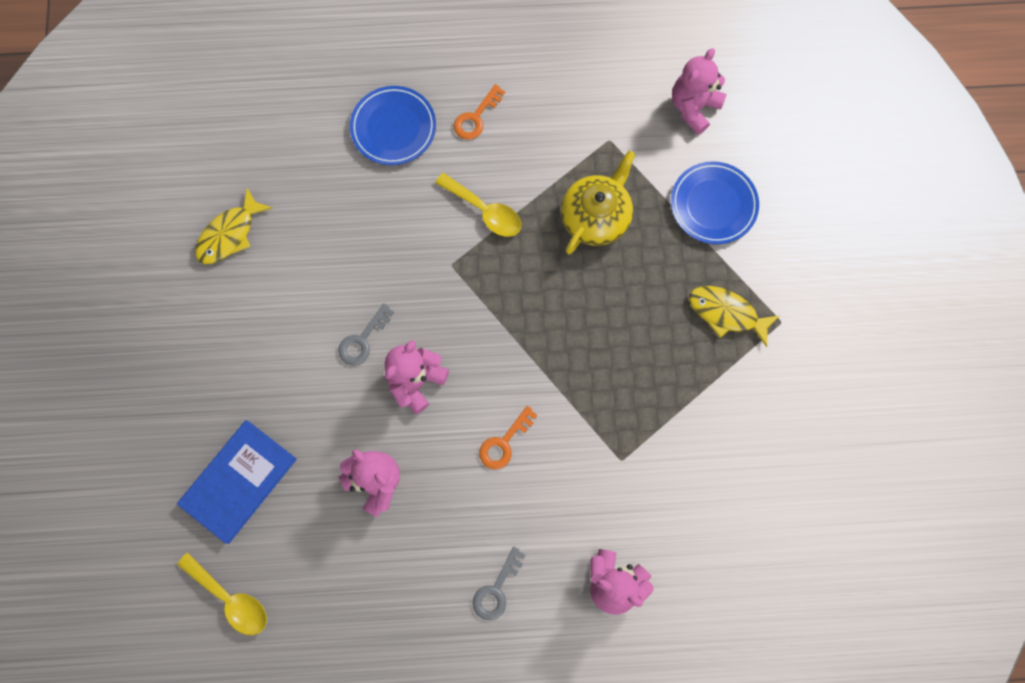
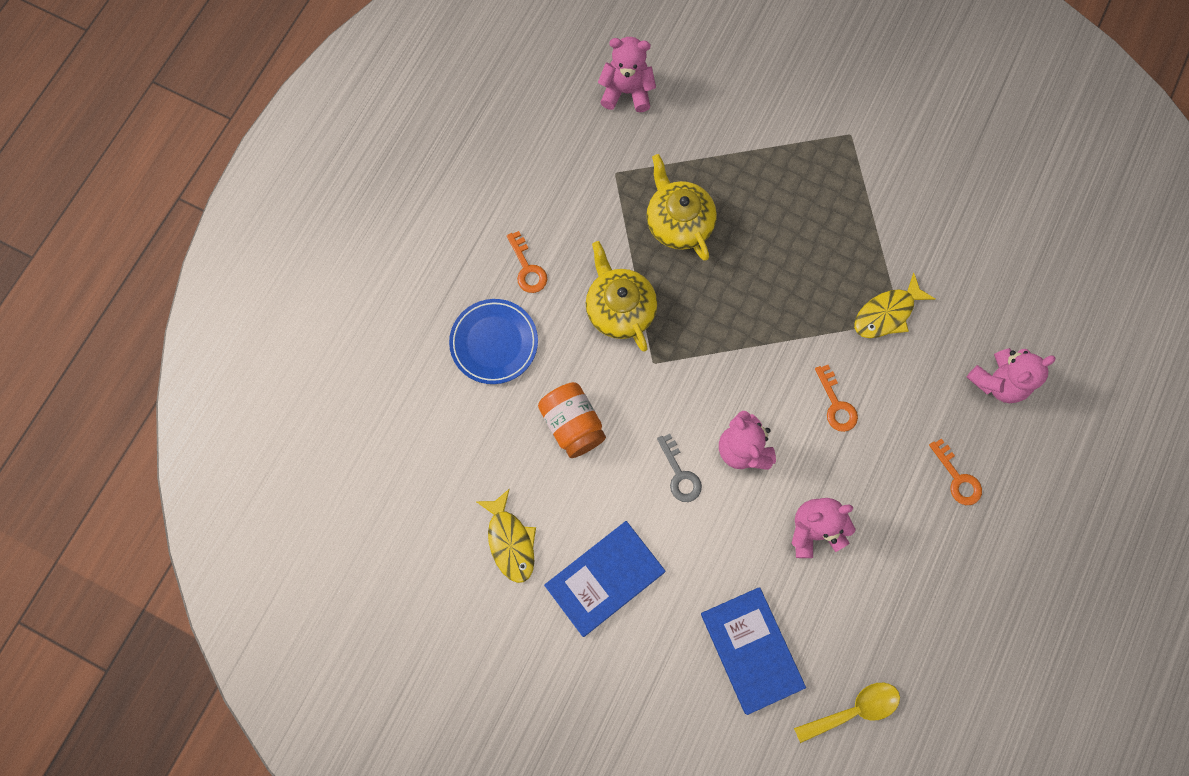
camera: 60 degrees left, 0 degrees up
yellow spoon [435,173,521,237] -> yellow teapot [586,241,657,351]
grey key [473,547,526,620] -> orange key [929,438,982,505]
blue plate [671,161,759,244] -> none
pink teddy bear [672,48,727,135] -> pink teddy bear turned 120 degrees clockwise [598,37,656,112]
yellow fish [689,286,780,347] -> yellow fish moved to [854,273,935,338]
none -> orange jar [538,382,606,458]
none -> blue book [544,521,665,637]

